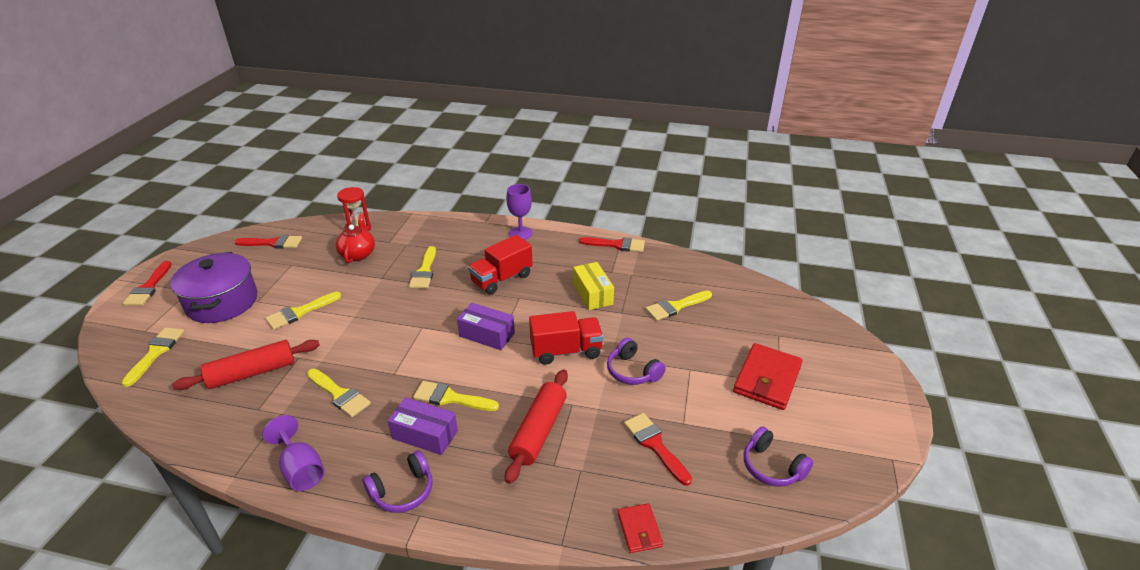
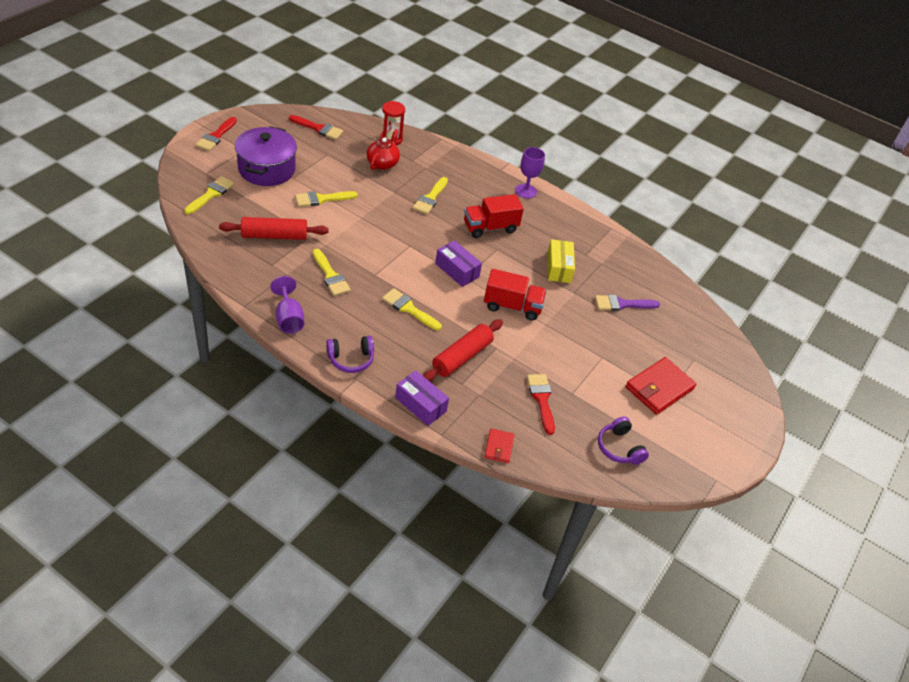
camera: 15 degrees right, 10 degrees up
purple box [388,397,458,455] -> purple box moved to [395,371,449,426]
red brush [579,237,645,252] -> none
purple headphones [607,338,666,385] -> none
yellow brush [645,291,712,321] -> purple brush [595,295,660,311]

